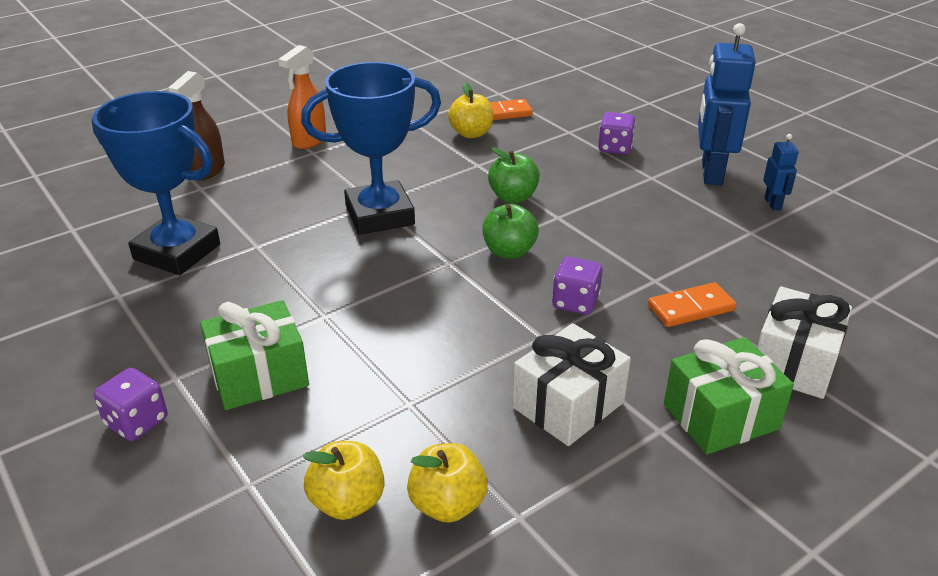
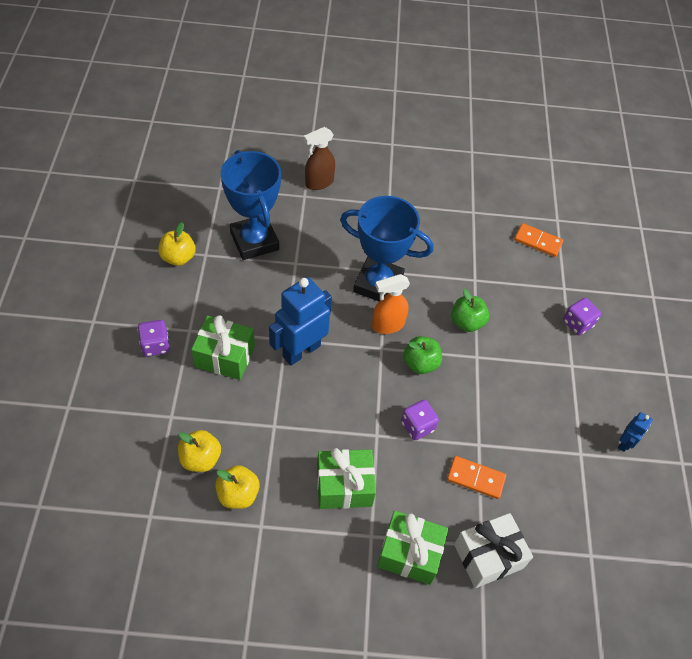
camera: 35 degrees right, 20 degrees up
orange spray bottle [278,45,326,149] -> orange spray bottle moved to [372,274,410,334]
yellow apple [448,82,494,138] -> yellow apple moved to [158,222,196,266]
white gift [512,323,631,446] -> green gift [317,448,376,509]
blue robot [698,23,756,185] -> blue robot moved to [269,277,332,366]

